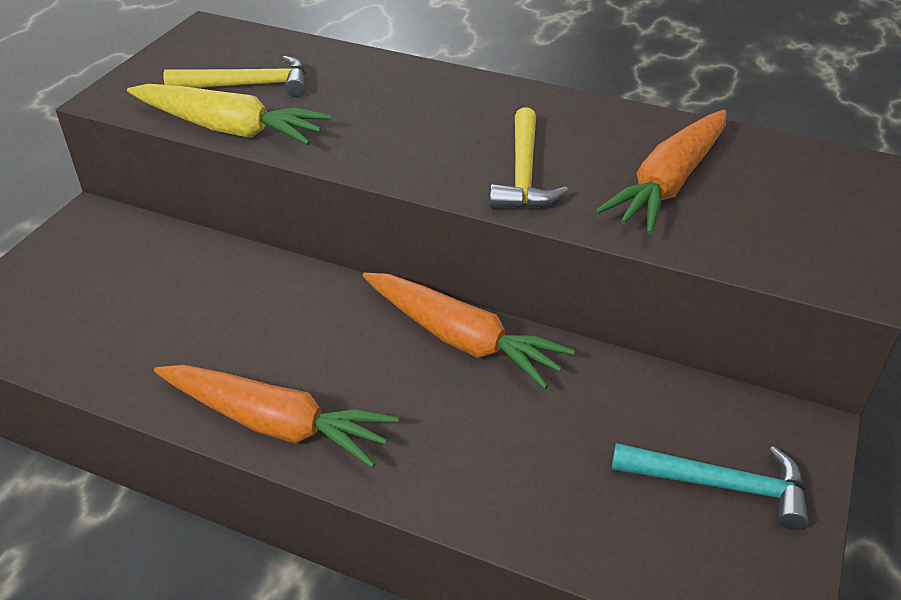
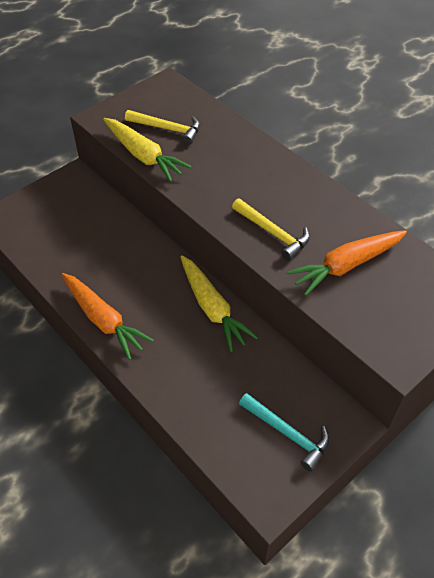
camera: 25 degrees right, 10 degrees up
orange carrot [363,273,575,389] -> yellow carrot [180,255,258,352]
yellow hammer [490,107,568,209] -> yellow hammer turned 75 degrees counterclockwise [232,198,310,261]

